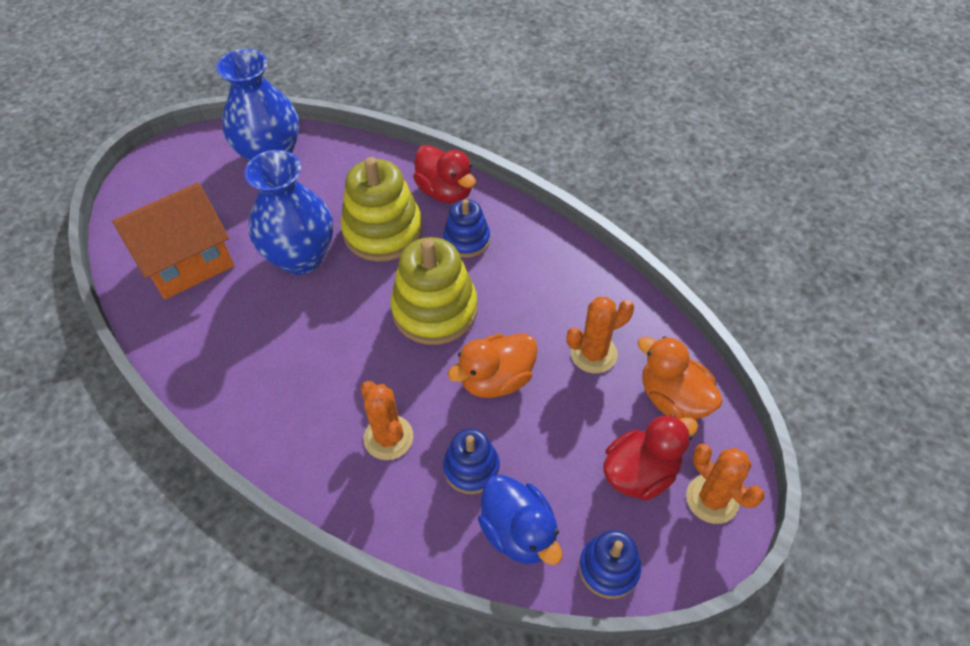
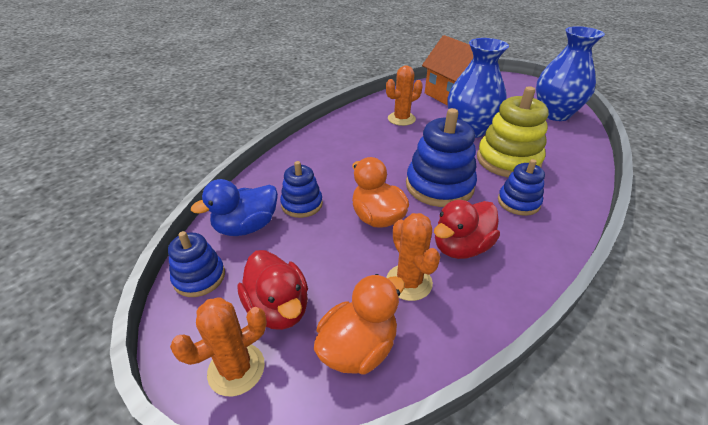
camera: 90 degrees right, 15 degrees down
orange cactus [361,381,413,460] -> orange cactus moved to [386,65,423,126]
yellow stacking toy [391,237,477,345] -> blue stacking toy [406,108,477,207]
red duck [413,145,476,204] -> red duck moved to [434,200,500,259]

